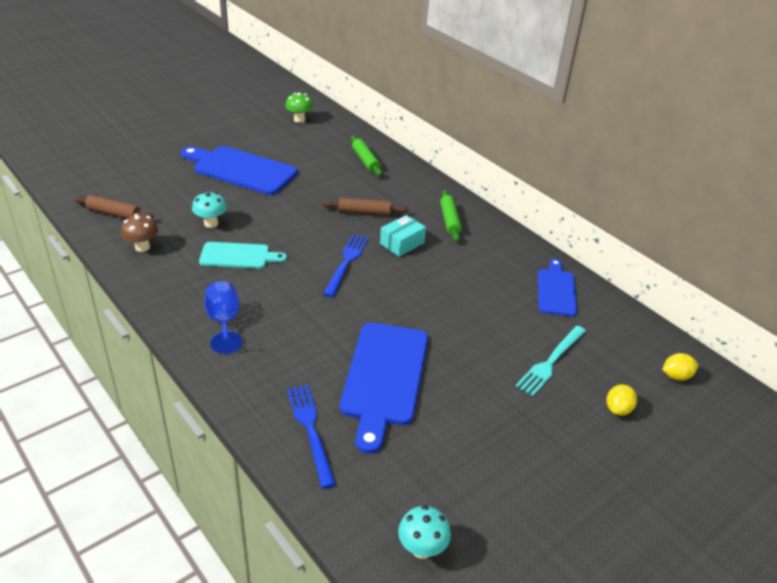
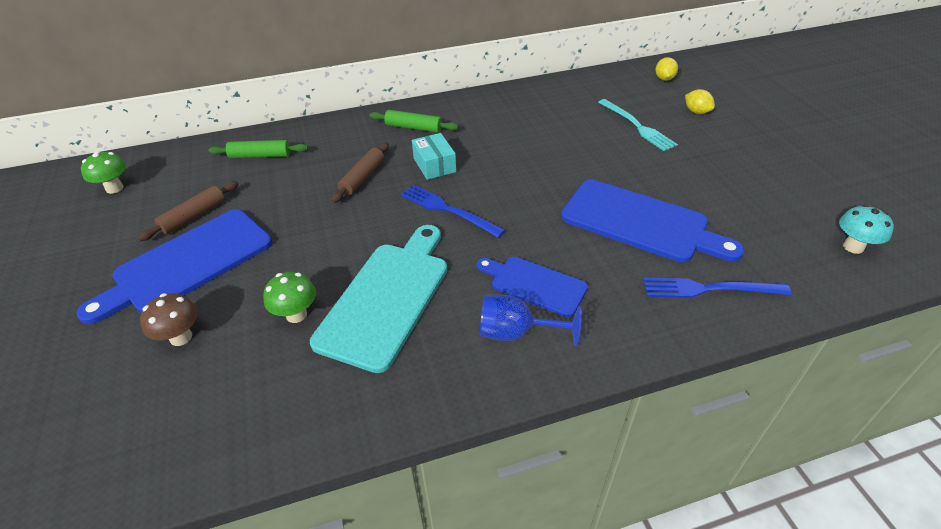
camera: 65 degrees left, 5 degrees up
brown rolling pin [73,195,154,219] -> brown rolling pin moved to [137,181,239,241]
brown mushroom [121,214,158,252] -> brown mushroom moved to [140,293,198,346]
turquoise mushroom [192,192,227,228] -> green mushroom [263,272,316,323]
turquoise cutting board [199,242,287,269] -> turquoise cutting board [310,225,447,373], size x1.68
blue cutting board [538,259,577,317] -> blue cutting board moved to [476,257,588,317]

